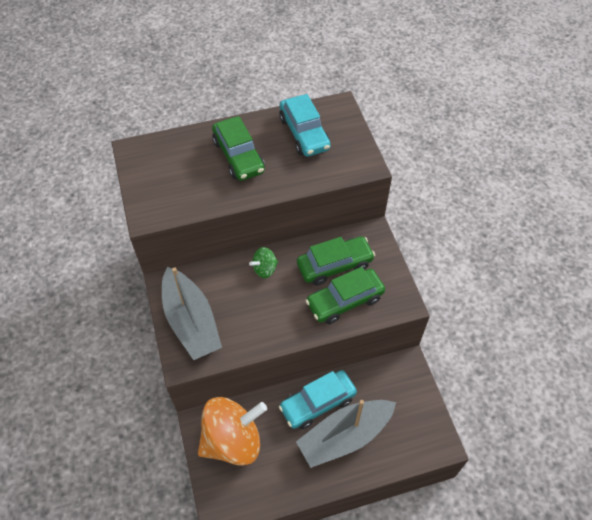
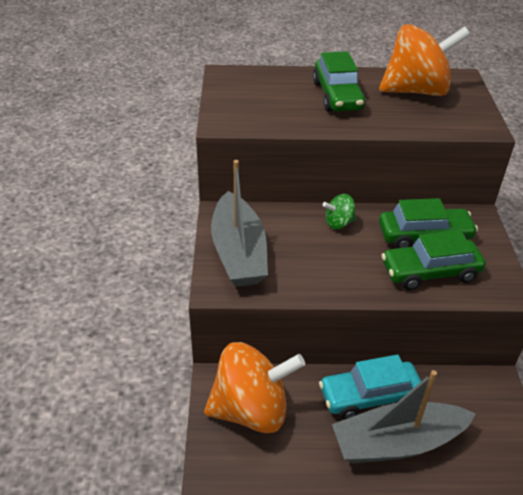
camera: 15 degrees right, 15 degrees down
turquoise car [279,94,331,157] -> orange spinning top [379,24,470,96]

